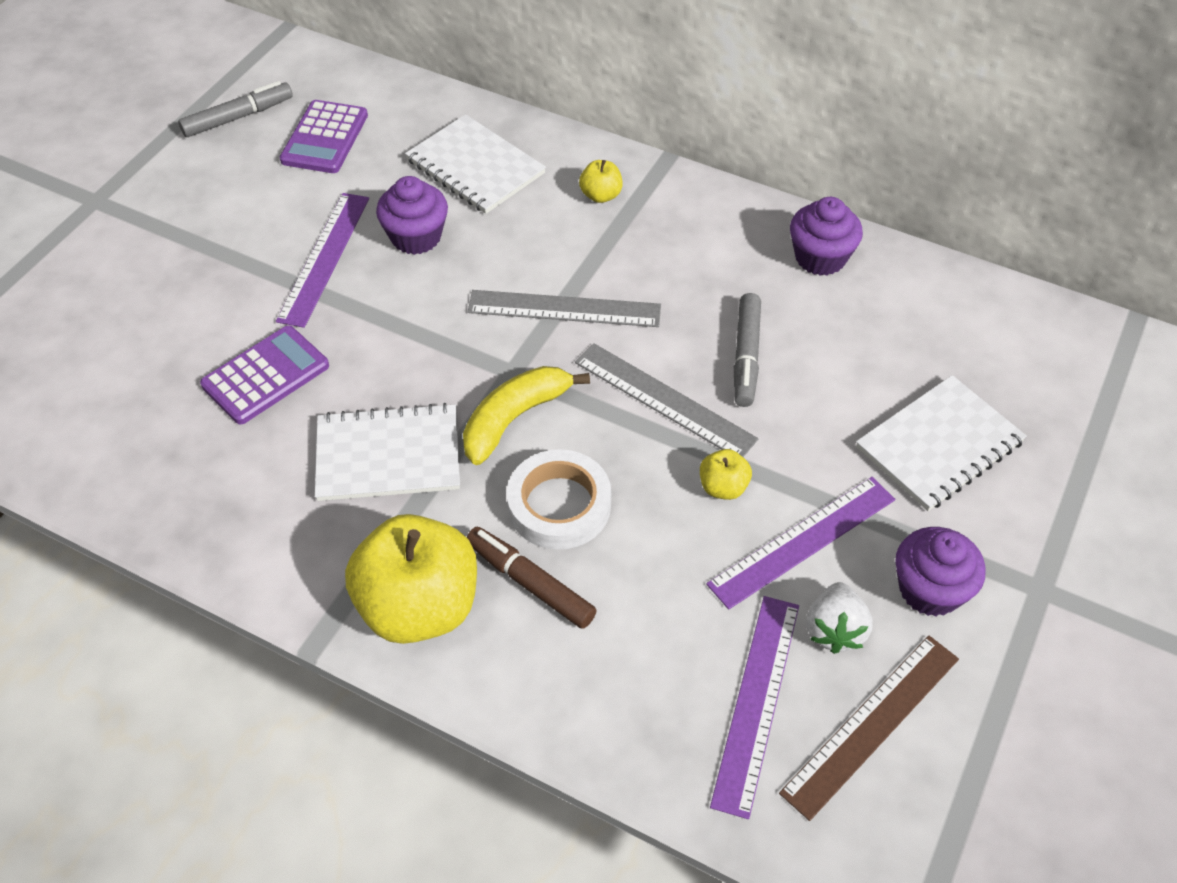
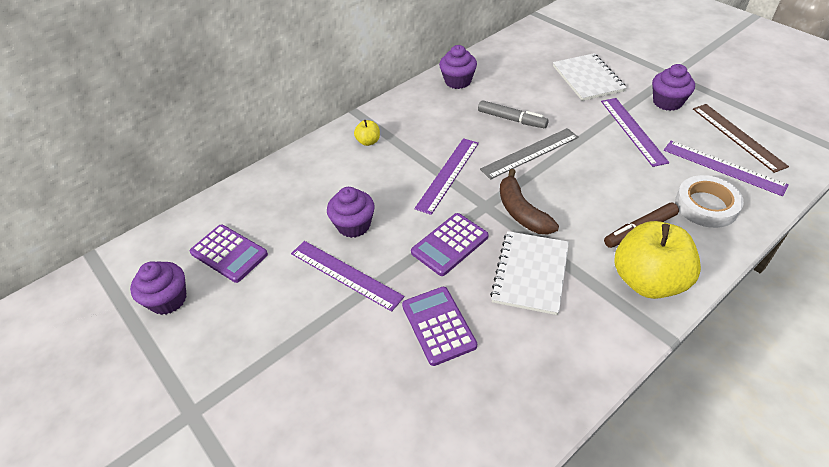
camera: 65 degrees left, 5 degrees down
grey marker [178,81,293,137] -> purple cupcake [130,261,186,315]
white notebook [405,114,546,214] -> none
yellow banana [463,366,590,465] -> brown banana [500,169,559,235]
grey ruler [468,290,661,327] -> purple ruler [414,138,479,215]
white tape [507,449,611,550] -> white tape moved to [675,175,744,228]
yellow apple [700,449,752,500] -> none
white strawberry [806,582,873,654] -> none
none -> purple calculator [411,213,489,276]

